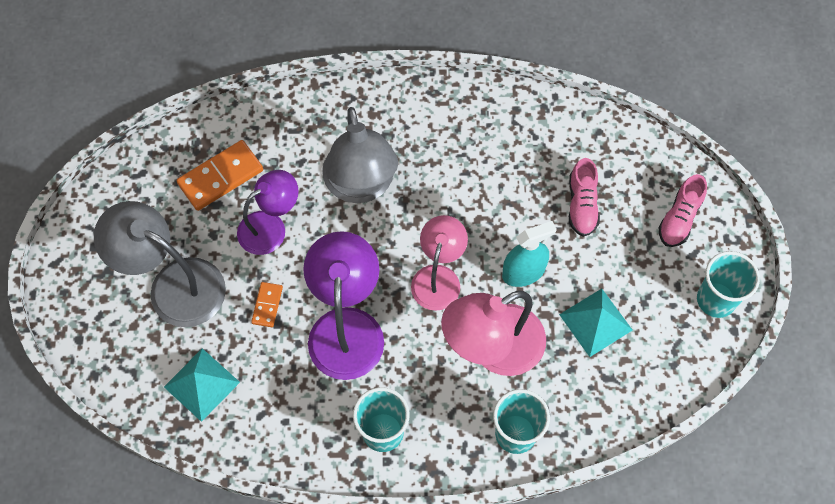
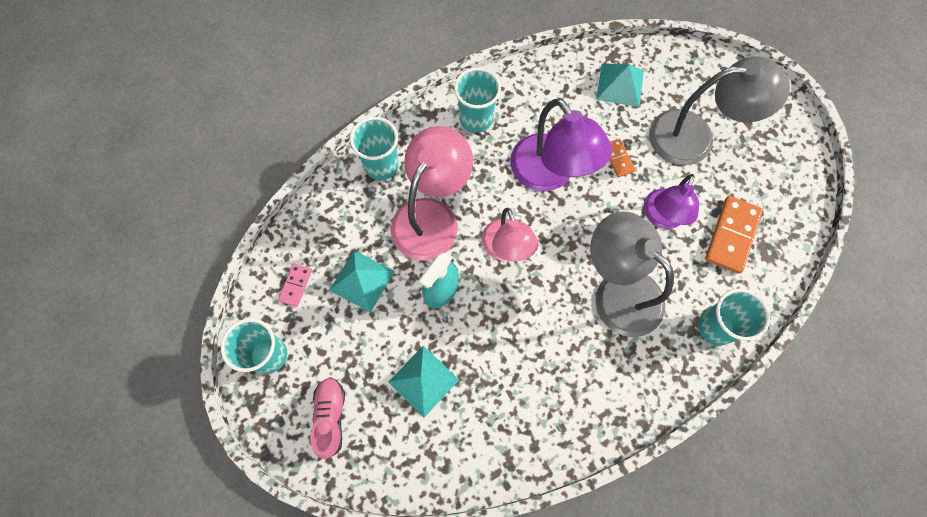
camera: 150 degrees right, 5 degrees up
pink shoe [569,158,600,237] -> turquoise pyramid [388,346,459,418]
none -> pink domino [278,263,312,307]
none -> turquoise cup [698,289,770,346]

